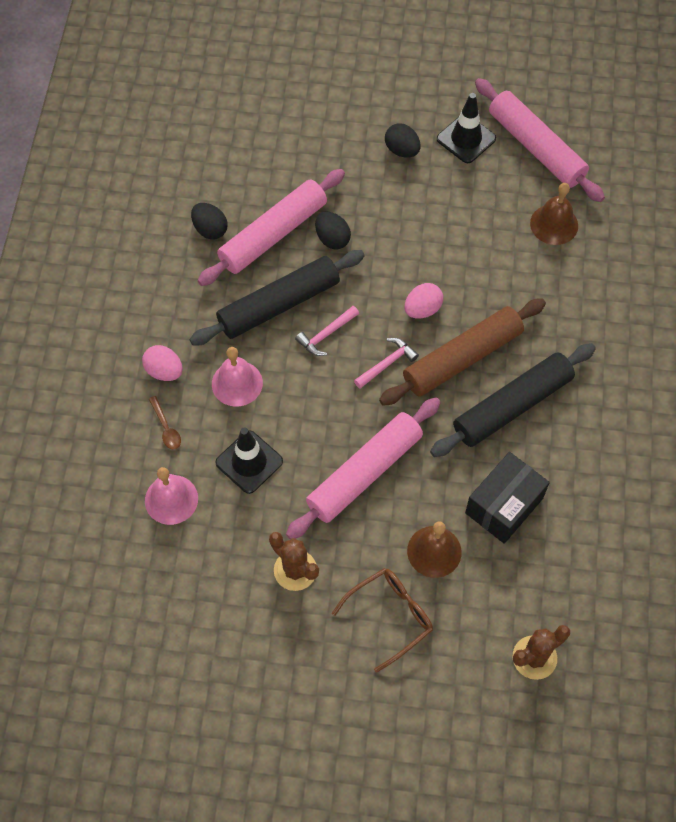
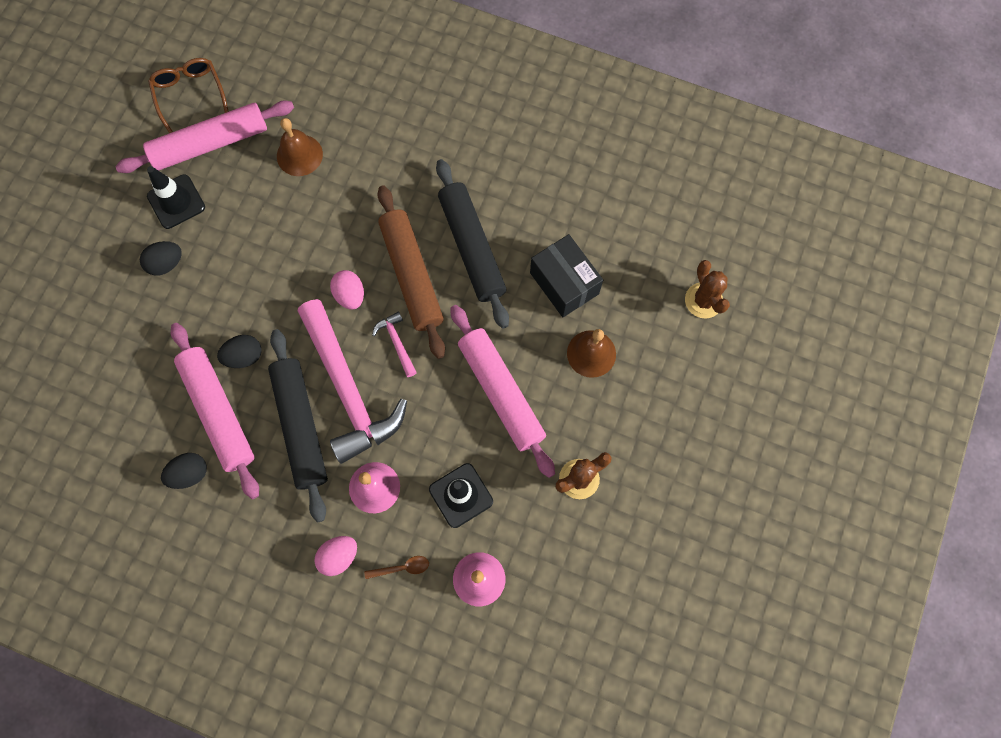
camera: 75 degrees left, 10 degrees up
pink hammer [295,306,359,356] -> pink hammer [298,299,407,464], size x2.43
brown glasses [332,568,433,673] -> brown glasses moved to [148,58,229,133]

